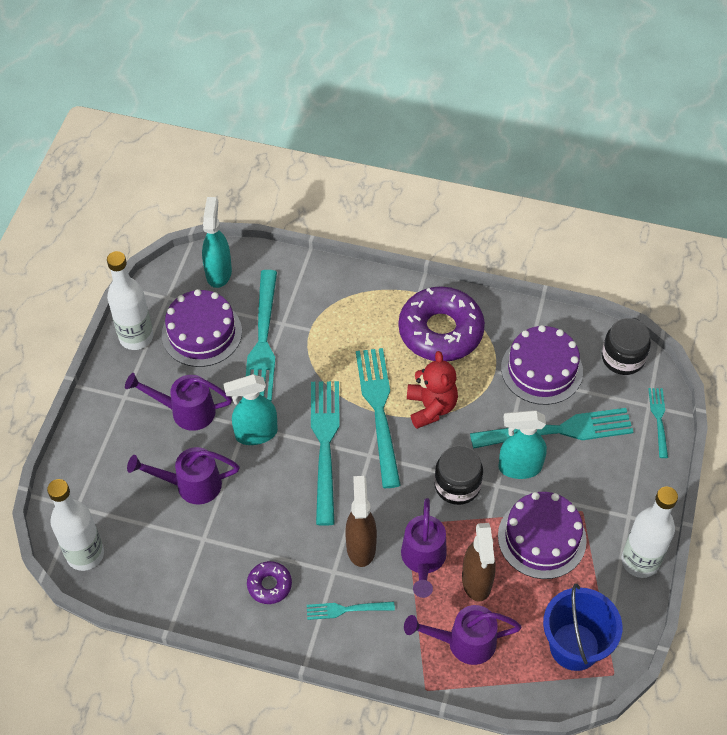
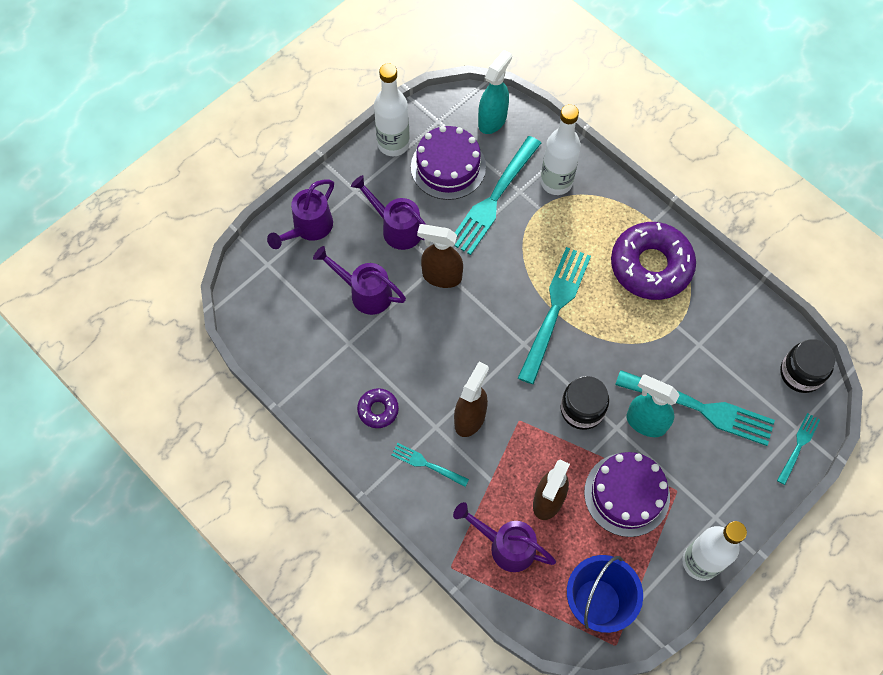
camera: 30 degrees right, 10 degrees up
white bottle [47,479,104,571] -> white bottle moved to [541,105,581,195]
turquoise spray bottle [223,374,278,445] -> brown spray bottle [417,224,463,288]
turquoise fork [311,381,340,526] -> none
purple watering can [401,498,447,598] -> purple watering can moved to [267,179,334,249]
red teddy bear [407,351,458,429] -> none
purple cake [501,325,583,405] -> none

